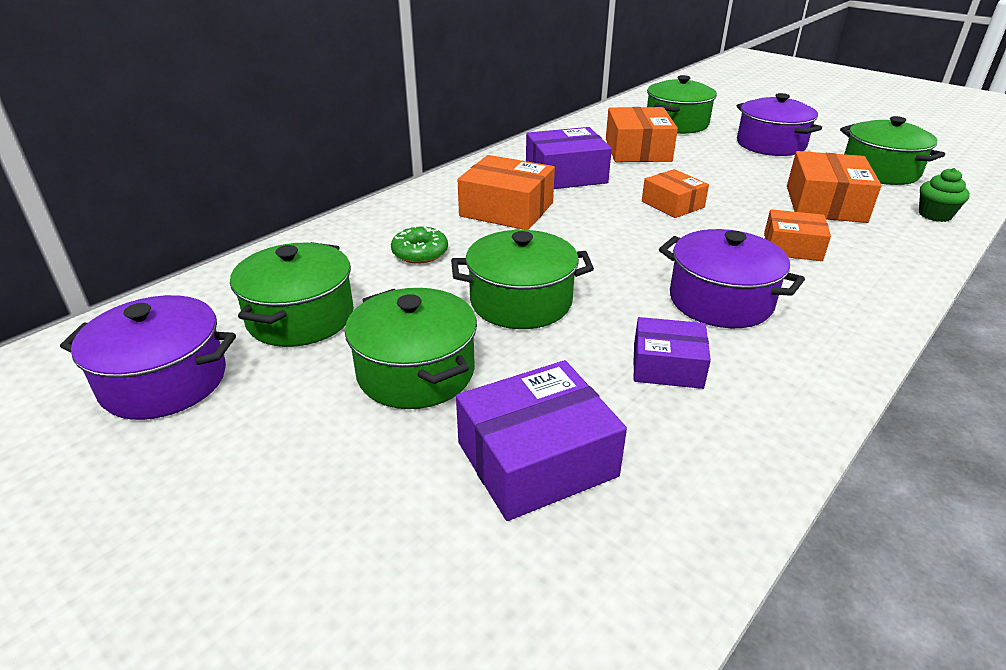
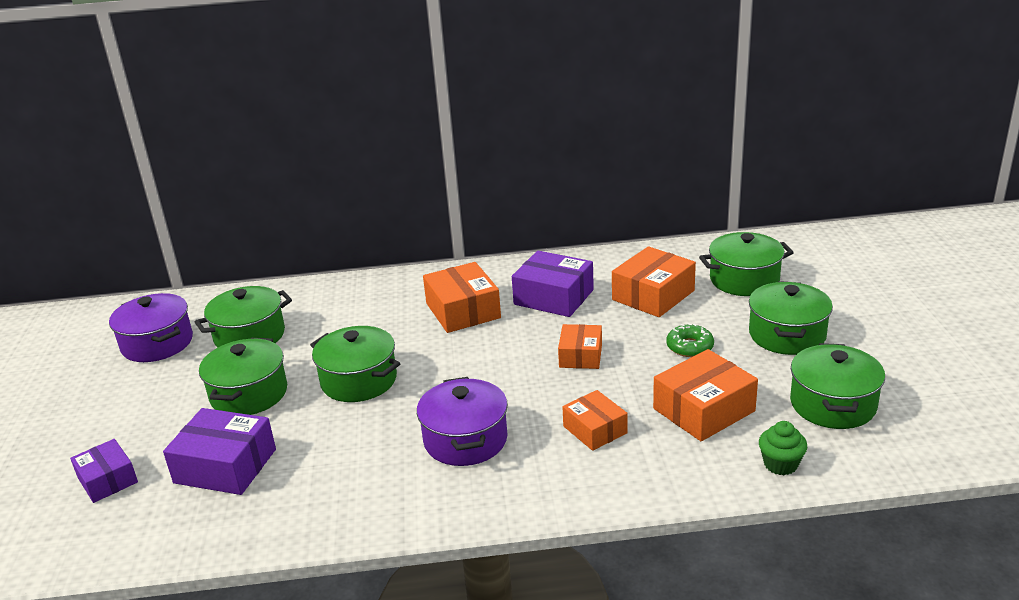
camera: 45 degrees right, 5 degrees down
green donut [391,226,448,264] -> green donut moved to [667,323,714,357]
purple box [633,317,711,389] -> purple box moved to [70,439,138,503]
purple pot [737,93,822,156] -> green pot [749,281,833,355]

